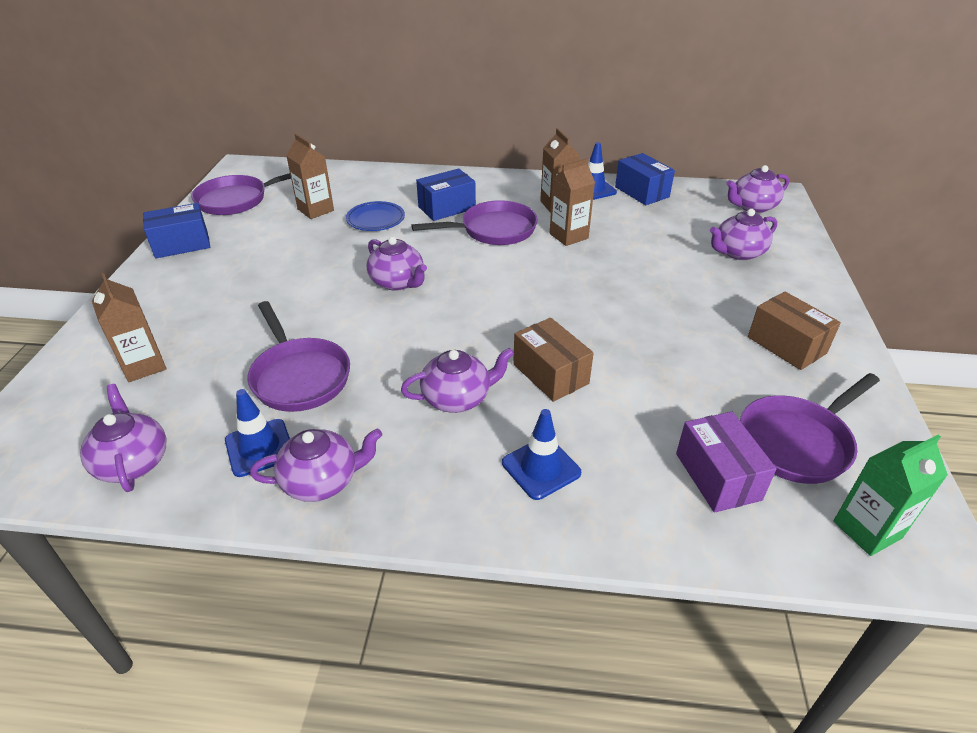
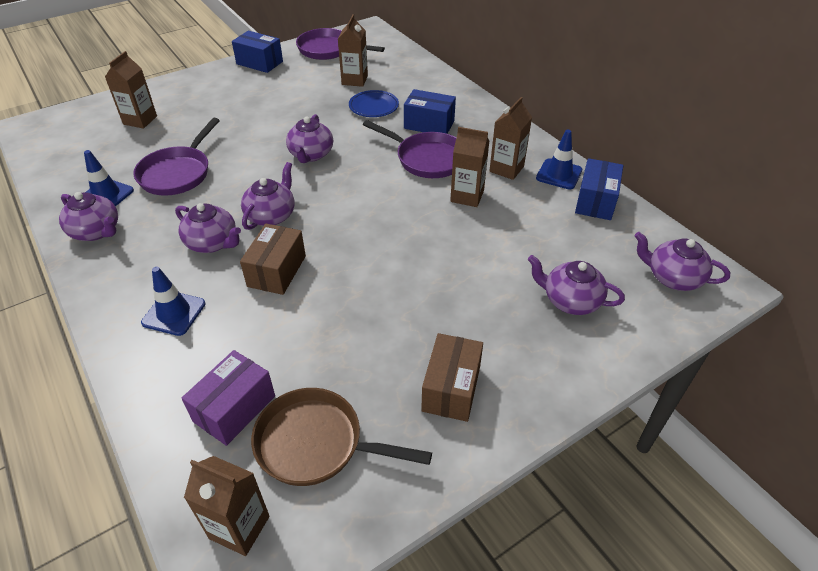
camera: 50 degrees right, 5 degrees up
purple teapot [80,384,166,492] -> purple teapot moved to [241,162,294,230]
purple pan [740,373,880,484] -> brown pan [251,388,432,486]
green carton [833,435,948,556] -> brown carton [184,456,270,556]

